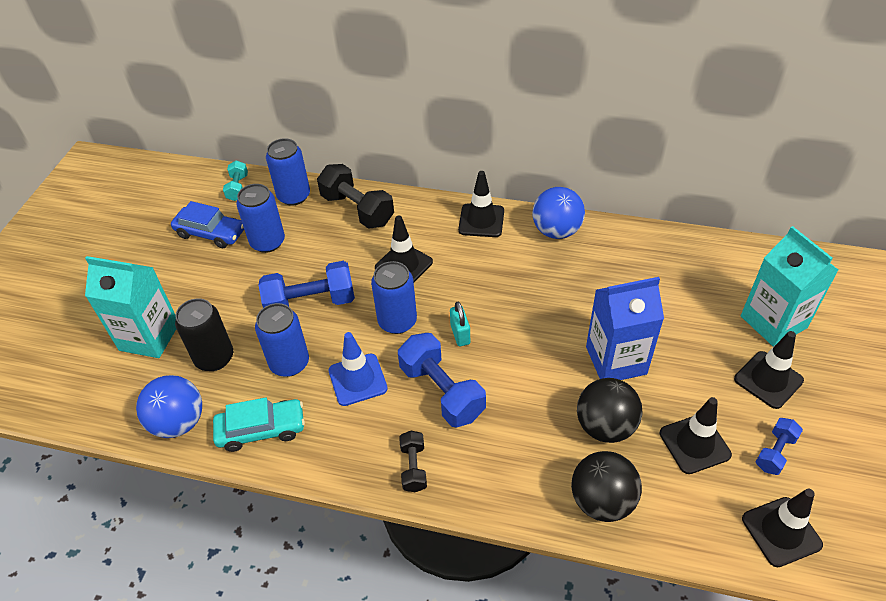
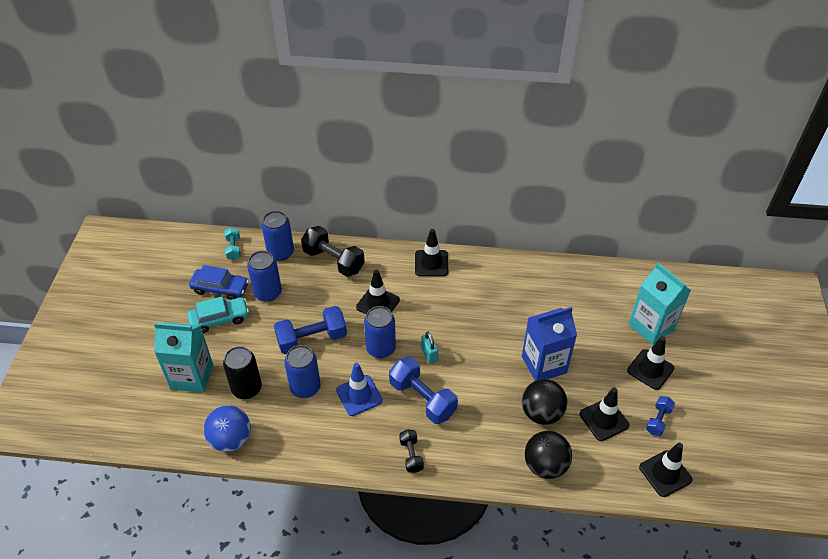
camera: 10 degrees left, 0 degrees up
turquoise car [213,397,305,452] -> turquoise car moved to [187,297,249,333]
blue ball [532,187,585,239] -> none

